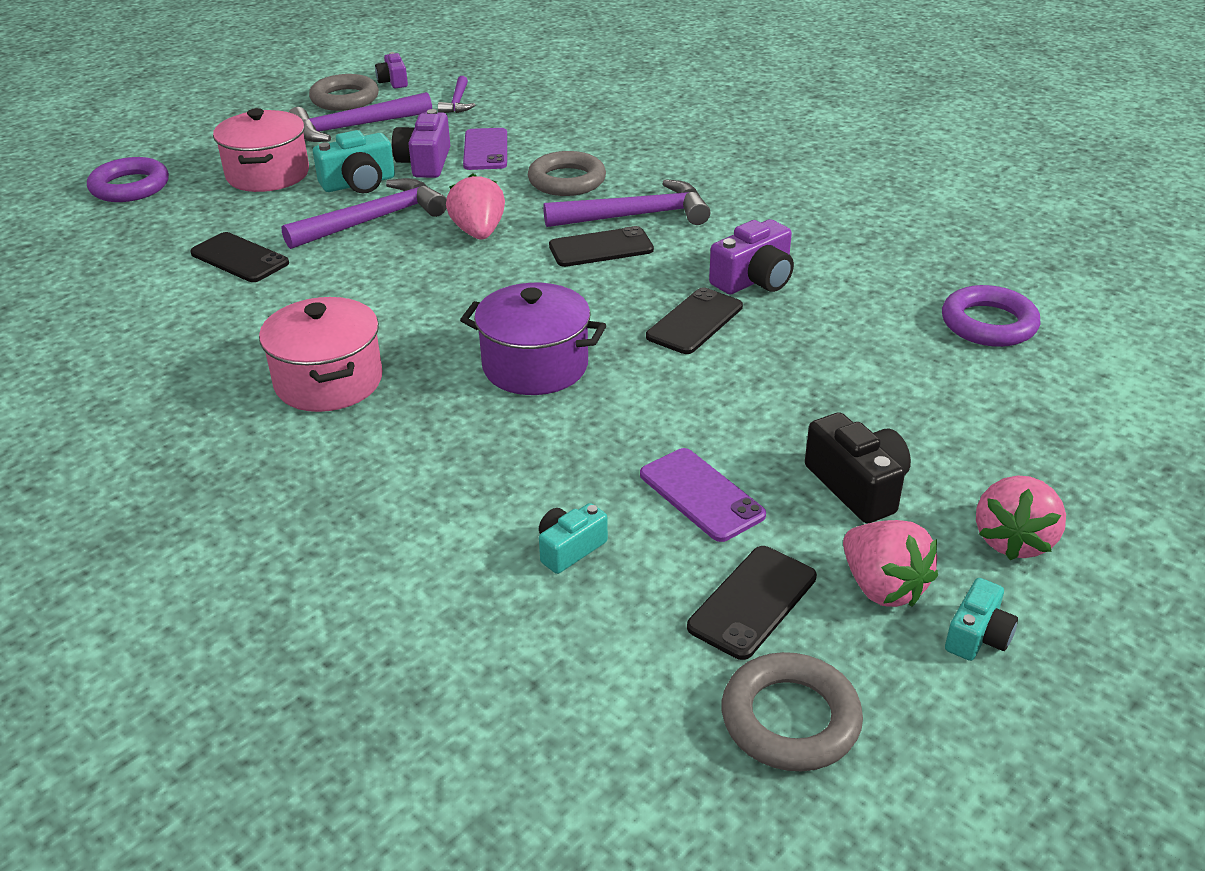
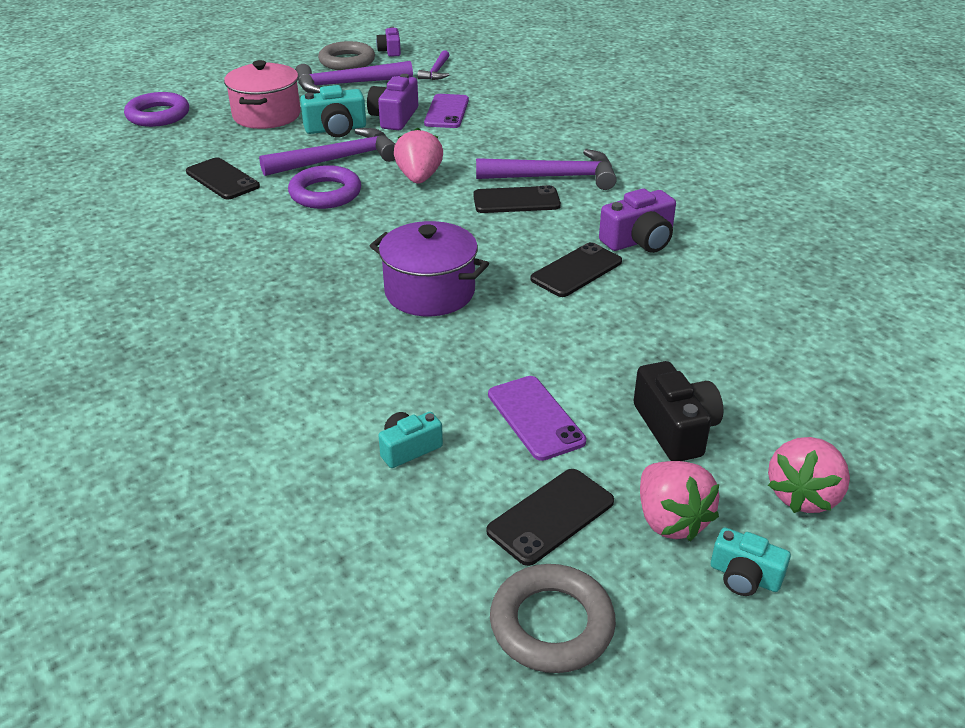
camera: 10 degrees right, 0 degrees up
pink pot [259,297,383,412] -> none
grey ring [528,151,606,196] -> none
purple ring [942,285,1041,347] -> purple ring moved to [288,165,361,209]
turquoise camera [945,578,1018,661] -> turquoise camera turned 75 degrees clockwise [711,528,791,596]

